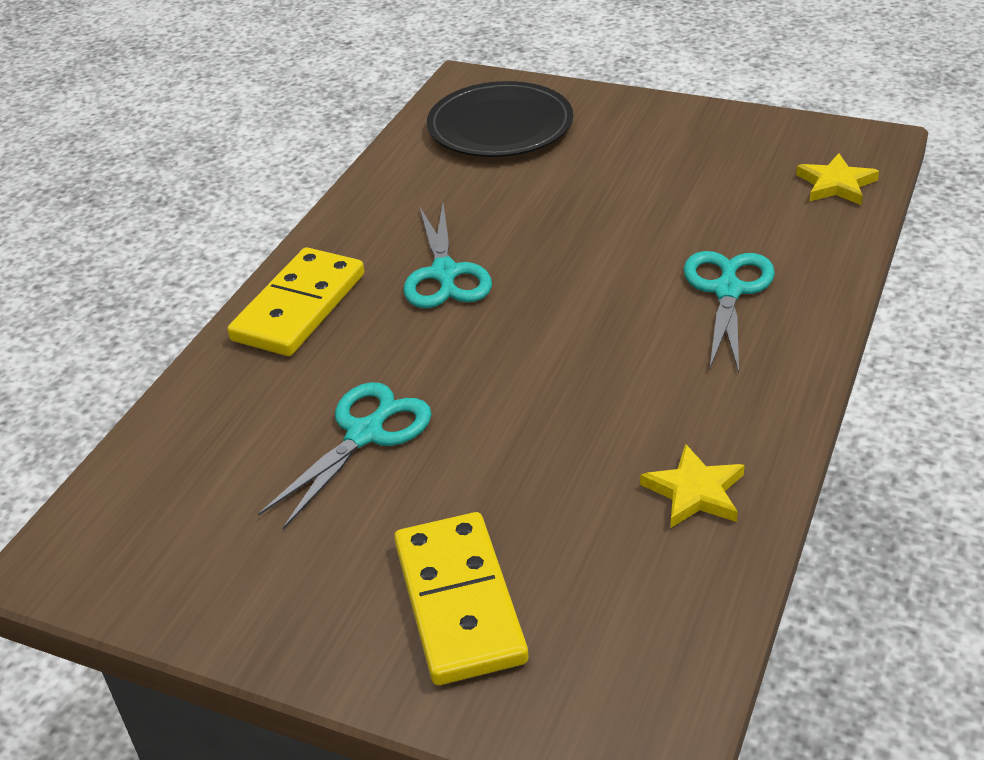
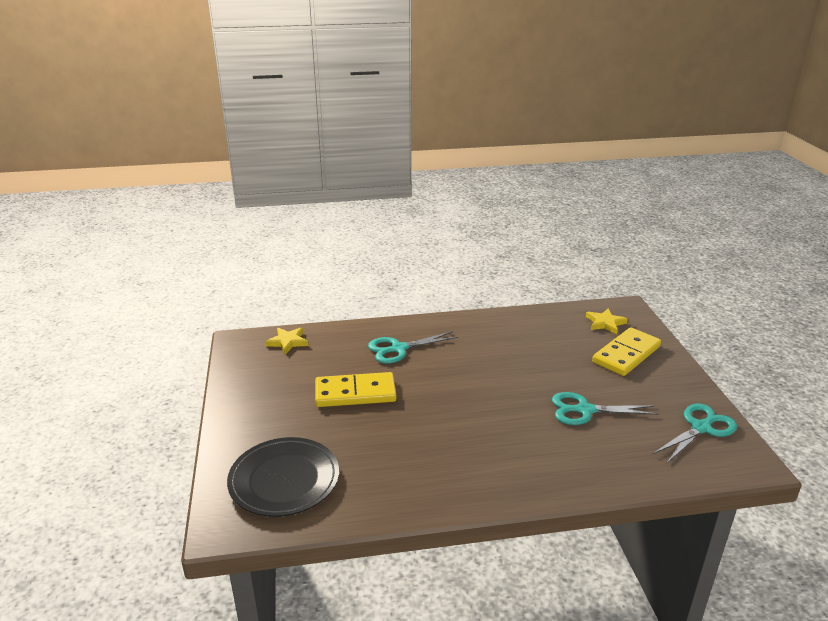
camera: 125 degrees left, 10 degrees down
yellow domino [227,247,364,356] -> yellow domino moved to [315,372,396,407]
turquoise scissors [403,203,492,308] -> turquoise scissors moved to [653,404,737,464]
yellow star [640,444,745,528] -> yellow star moved to [586,308,628,334]

